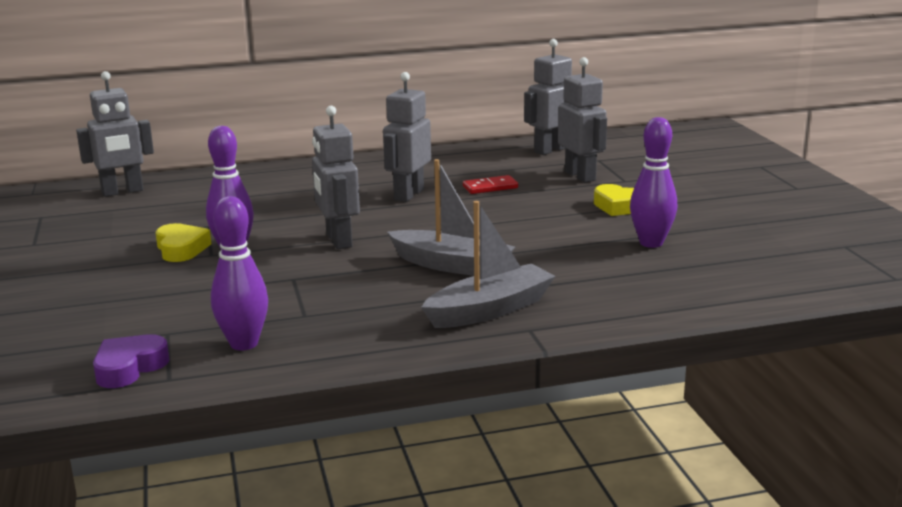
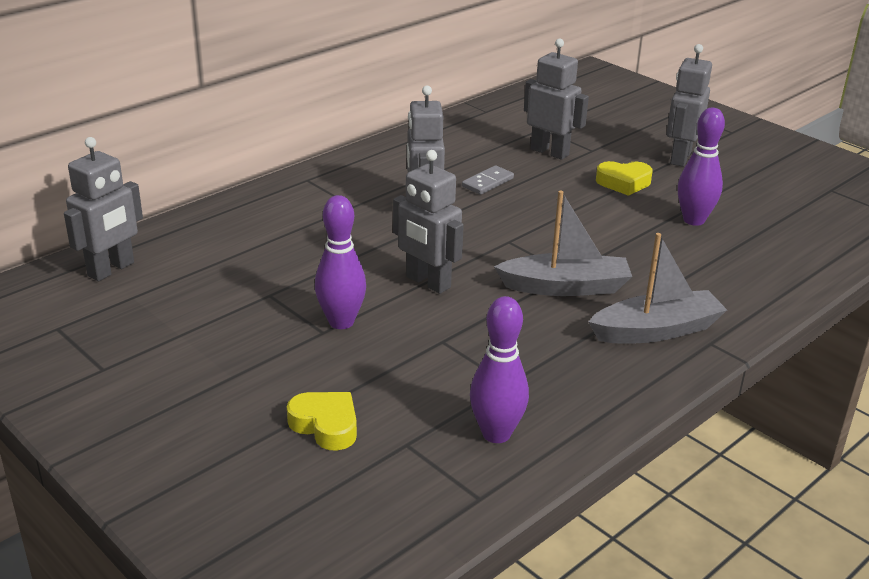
camera: 30 degrees left, 10 degrees up
purple heart [93,334,170,388] -> none
yellow heart [156,223,211,262] -> yellow heart moved to [287,392,357,451]
grey boat [421,201,556,328] -> grey boat turned 45 degrees clockwise [588,233,727,343]
red domino [463,175,518,194] -> grey domino [462,165,514,195]
grey robot [524,39,572,155] -> grey robot moved to [667,44,712,167]

